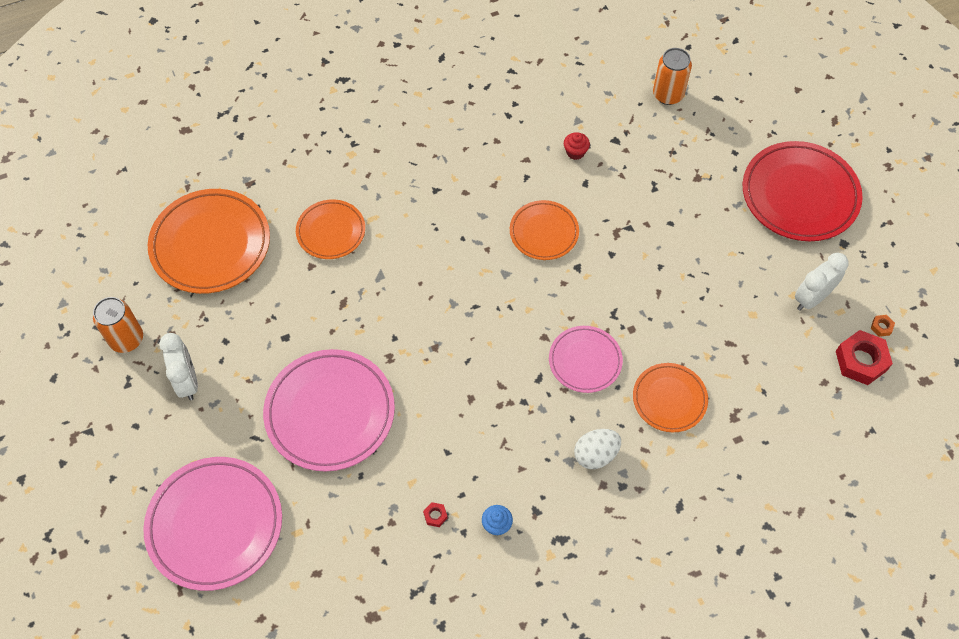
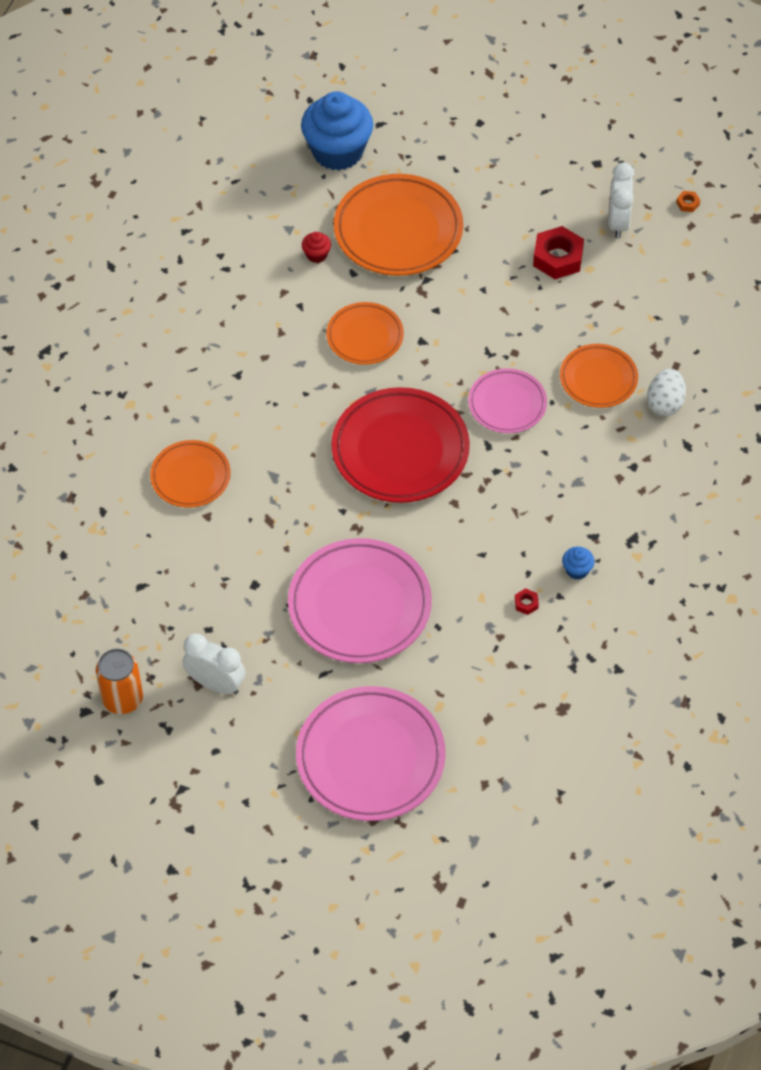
camera: 45 degrees left, 5 degrees down
orange plate [148,189,270,294] -> orange plate moved to [334,174,463,276]
white egg [574,429,621,469] -> white egg moved to [647,369,686,416]
orange can [653,48,692,105] -> blue cupcake [301,91,373,170]
red plate [743,141,863,241] -> red plate moved to [331,387,470,503]
red nut [836,330,893,385] -> red nut moved to [533,226,584,279]

